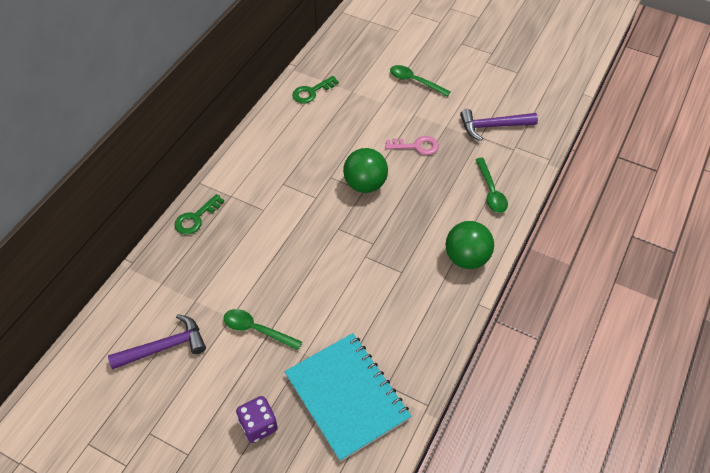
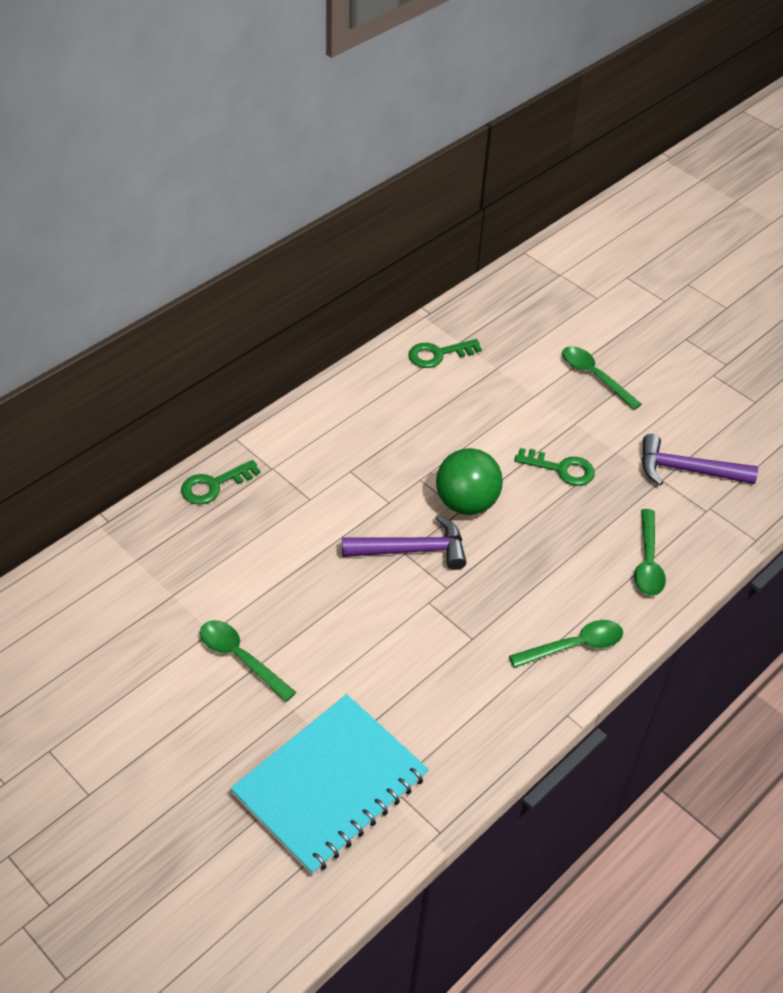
camera: 15 degrees right, 5 degrees down
purple hammer [108,314,206,369] -> purple hammer moved to [342,515,466,570]
purple dice [236,396,278,443] -> none
turquoise notebook [285,333,411,462] -> turquoise notebook turned 60 degrees clockwise [230,694,429,875]
pink key [385,136,439,155] -> green key [514,448,595,486]
green ball [446,221,494,269] -> green spoon [509,620,623,668]

